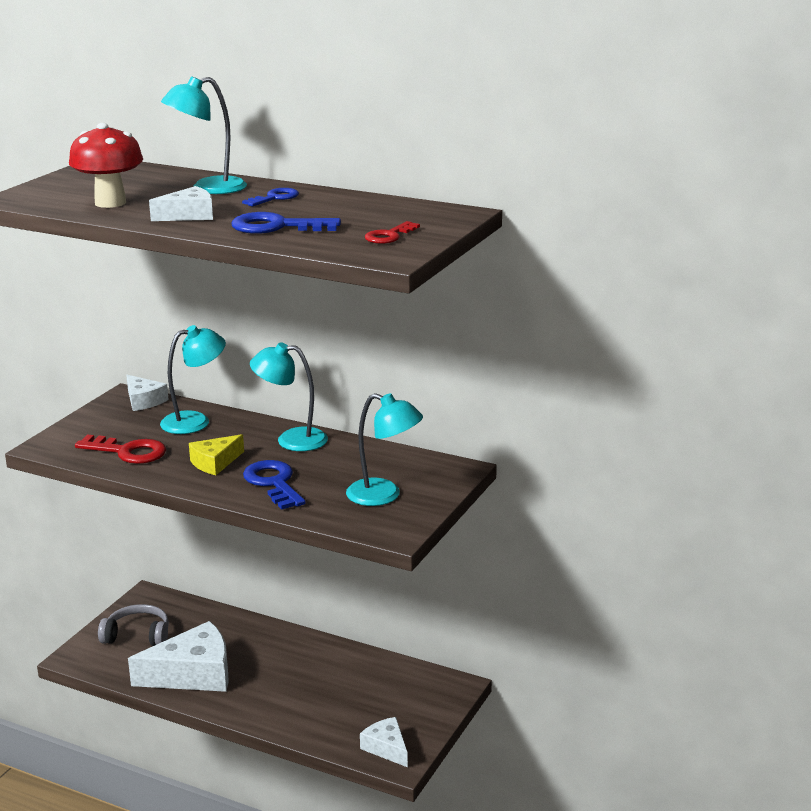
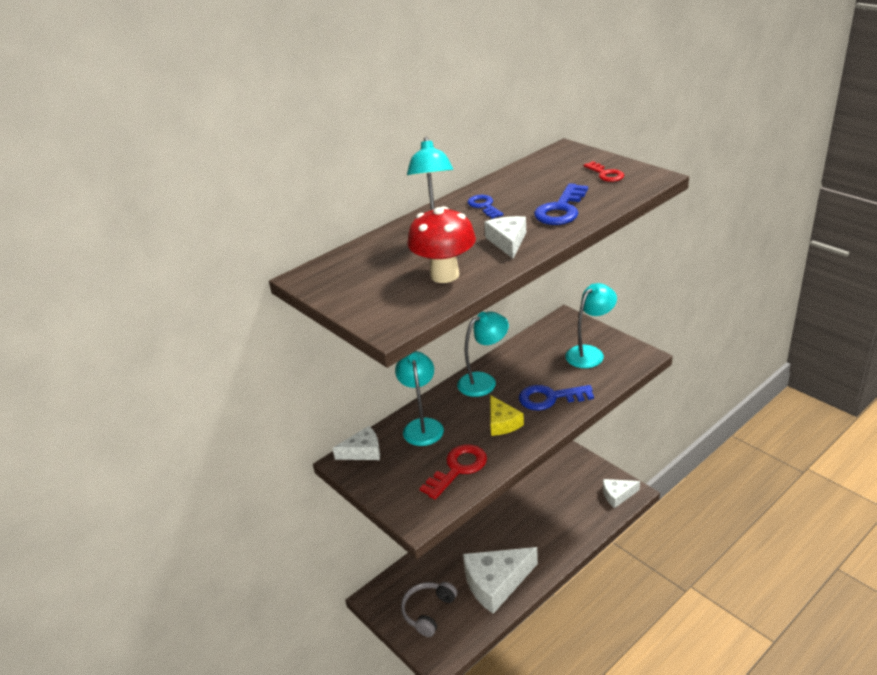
camera: 65 degrees left, 10 degrees up
white cheese [128,621,229,692] -> white cheese turned 120 degrees counterclockwise [463,547,538,614]
turquoise lamp [250,342,328,451] -> turquoise lamp turned 150 degrees counterclockwise [457,311,509,397]

